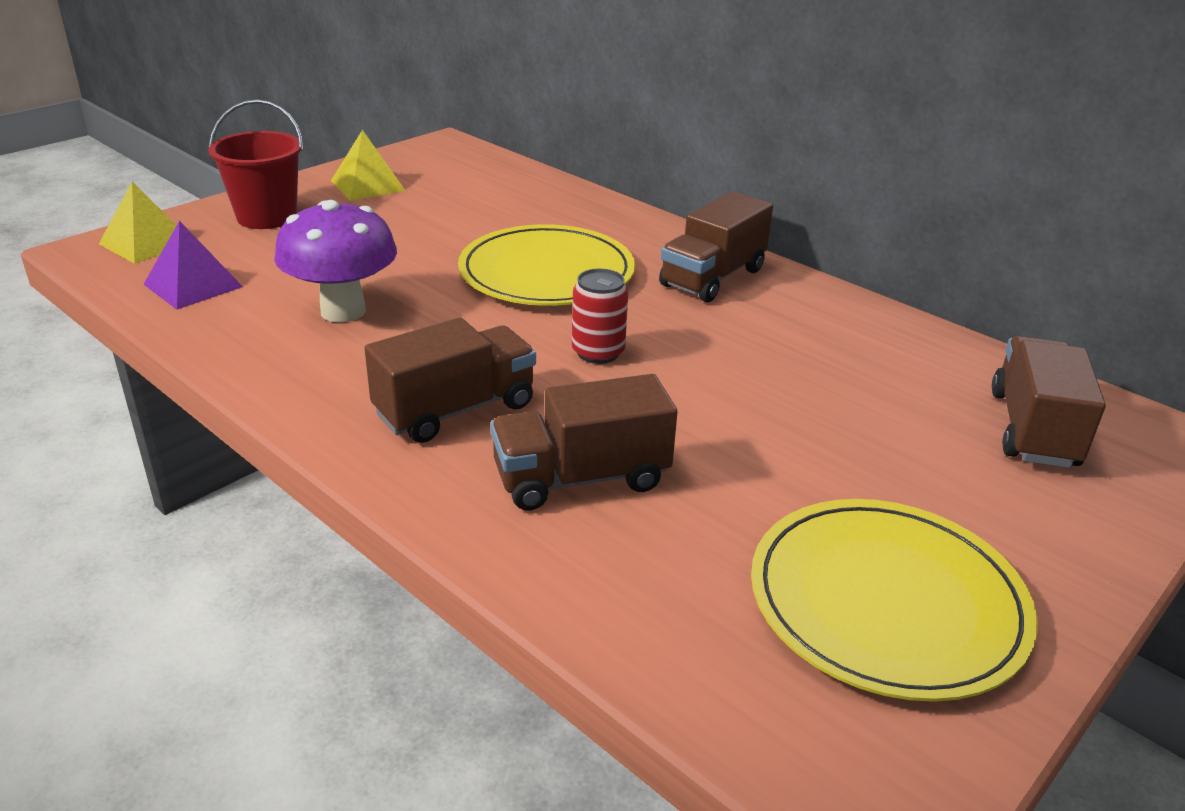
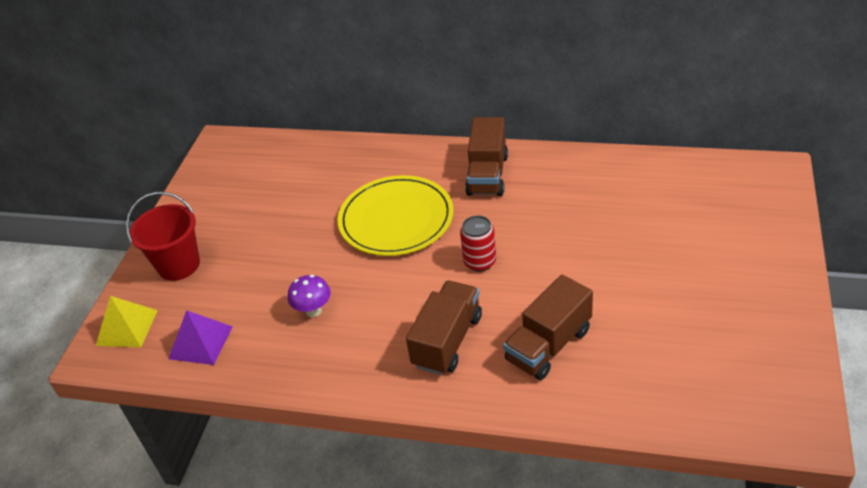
camera: 25 degrees left, 10 degrees up
purple mushroom [274,200,397,323] -> purple mushroom [288,275,331,317], size x0.55
yellow pyramid [331,130,406,201] -> none
yellow plate [751,499,1037,702] -> none
brown truck [992,336,1106,468] -> none

